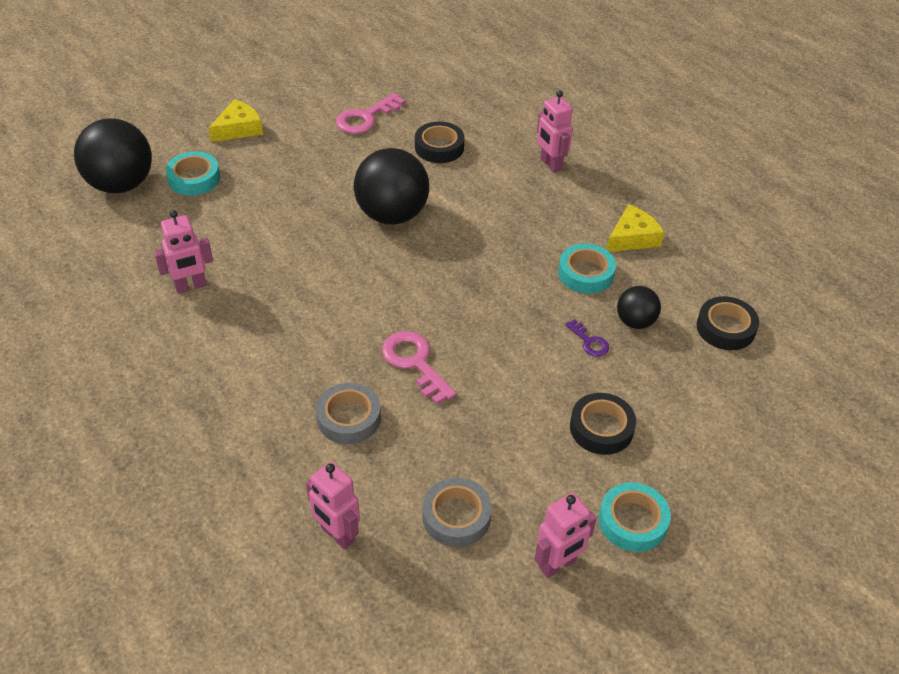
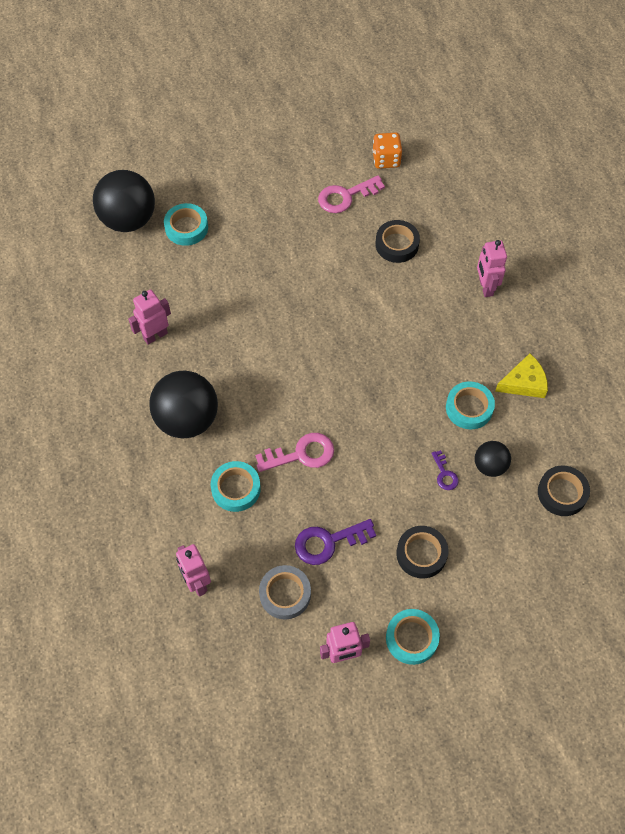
camera: 20 degrees right, 15 degrees up
pink robot [154,210,213,293] -> pink robot turned 150 degrees clockwise [128,290,171,345]
yellow cheese [209,99,263,142] -> none
grey tape [316,383,381,444] -> turquoise tape [211,461,261,512]
black ball [354,148,429,225] -> black ball moved to [149,371,218,439]
pink key [382,331,456,405] -> pink key turned 90 degrees clockwise [255,433,334,472]
none -> purple key [295,519,376,565]
none -> orange dice [373,133,402,169]

